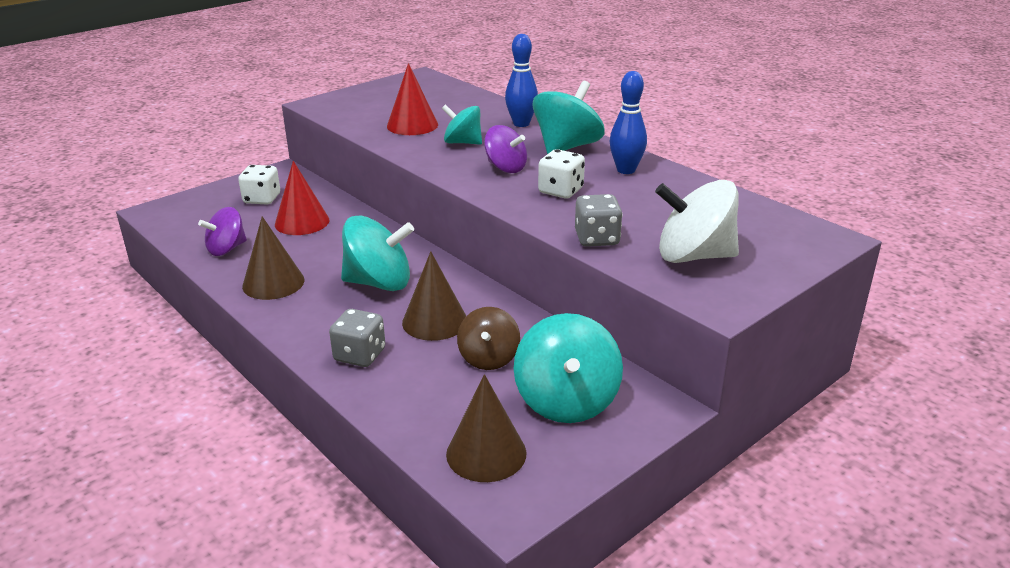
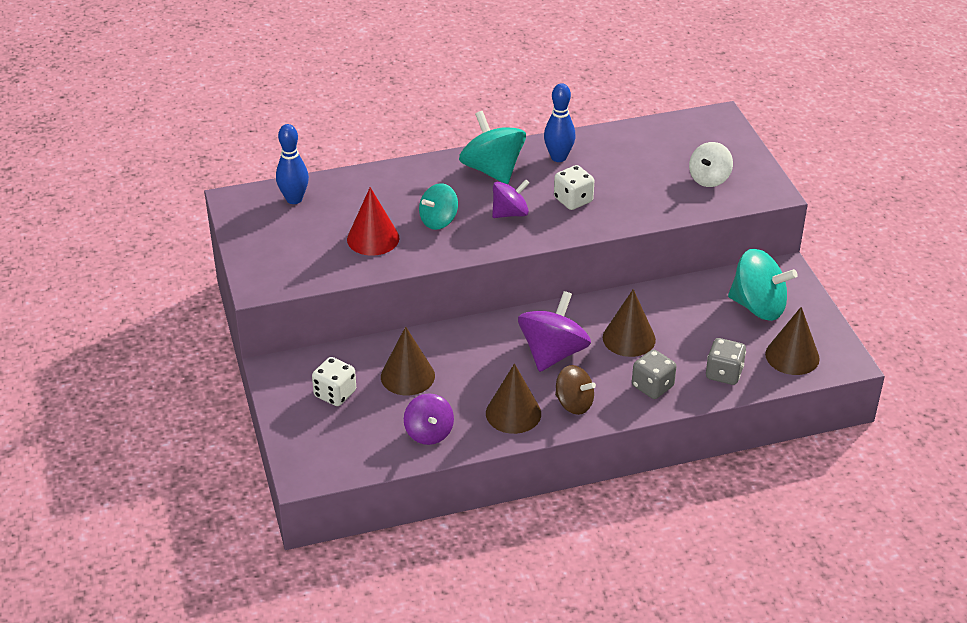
camera: 65 degrees left, 10 degrees up
red cone [275,161,330,235] -> brown cone [381,326,435,395]
turquoise spinning top [341,216,414,291] -> purple spinning top [518,291,591,372]
brown spinning top [457,307,520,370] -> brown spinning top moved to [555,365,596,415]
blue bowling pin [505,34,538,127] -> blue bowling pin moved to [276,124,309,204]
grey dice [575,194,623,247] -> grey dice moved to [706,338,746,385]
white spinning top [655,180,739,263] -> white spinning top [689,142,733,187], size x0.63

